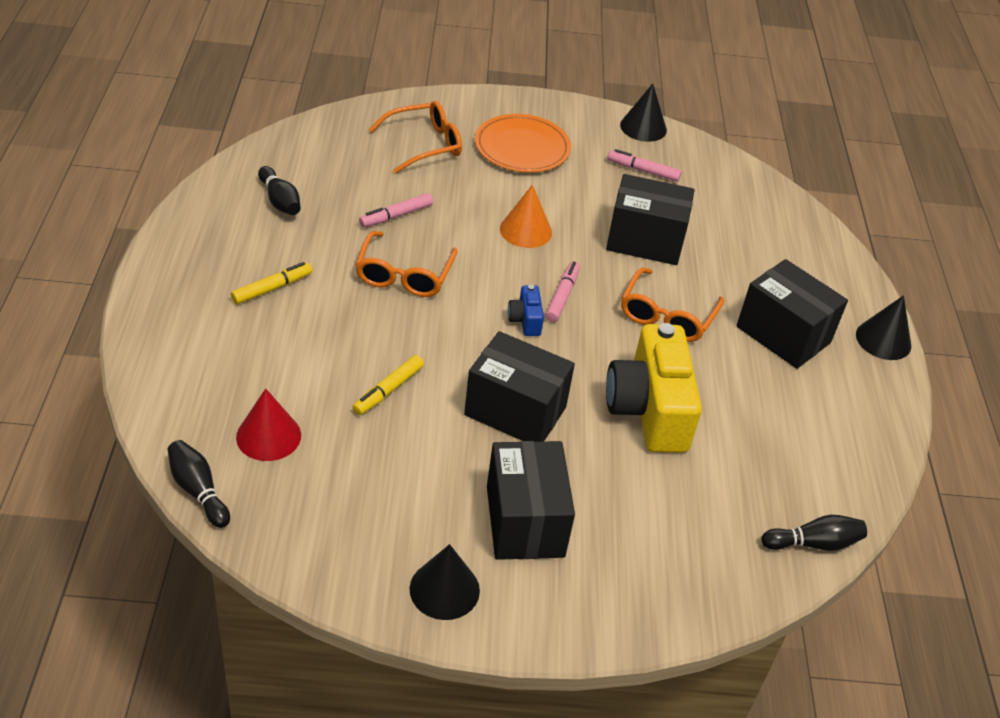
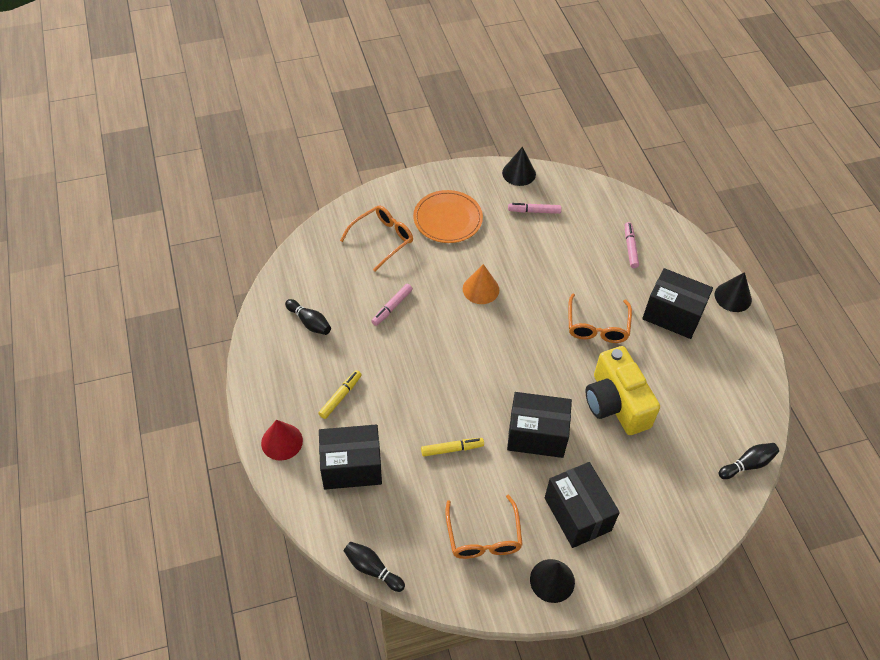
camera: 15 degrees left, 10 degrees up
red cone [236,388,301,461] -> red cone moved to [261,420,303,461]
yellow marker [352,355,424,415] -> yellow marker turned 120 degrees counterclockwise [421,438,484,456]
orange glasses [355,231,458,297] -> orange glasses moved to [445,495,523,559]
blue camera [508,285,544,336] -> none
pink marker [545,261,580,322] -> pink marker moved to [625,222,639,268]
black box [606,174,694,265] -> black box moved to [319,425,382,490]

